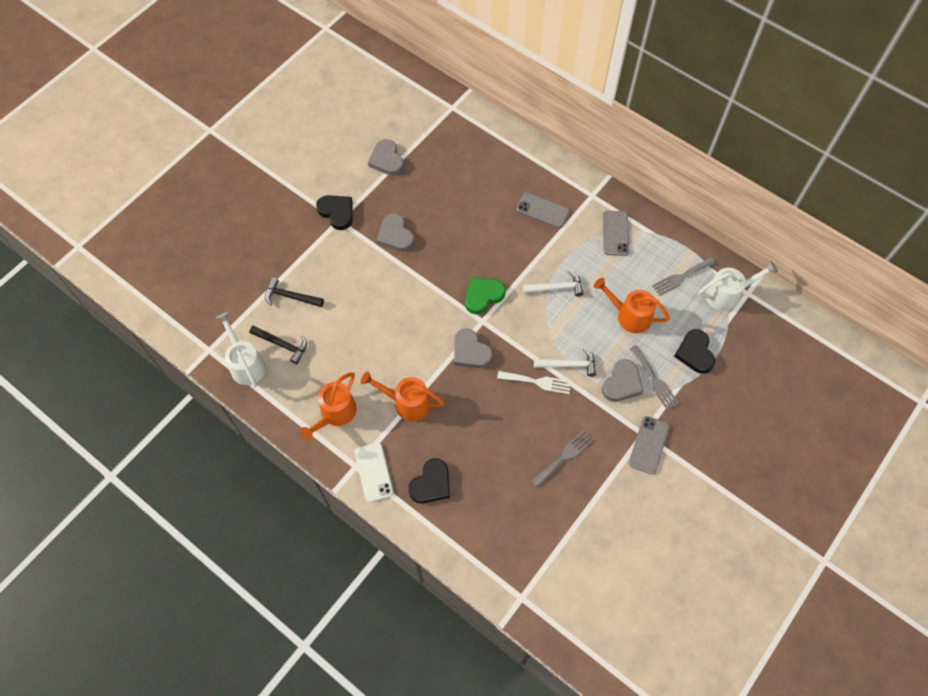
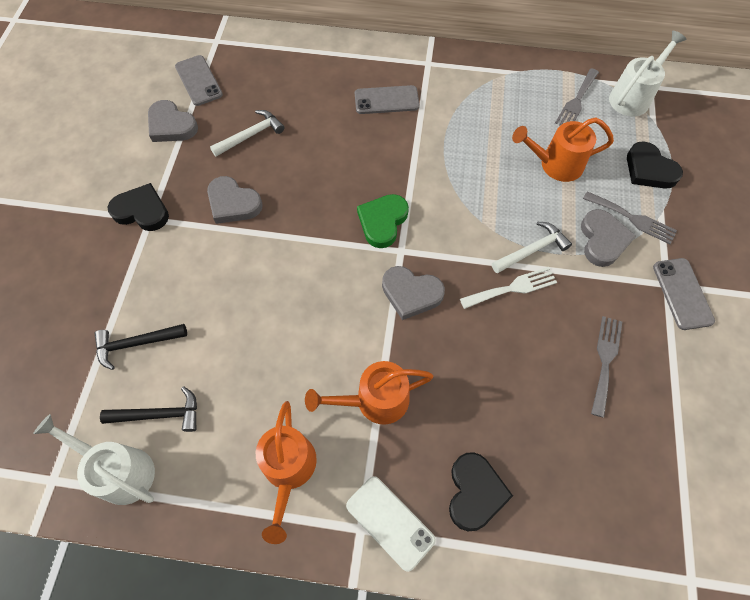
camera: 30 degrees left, 0 degrees up
white hammer [523,270,584,297] -> white hammer moved to [210,110,285,157]
grey phone [603,211,629,256] -> grey phone moved to [175,55,223,106]

